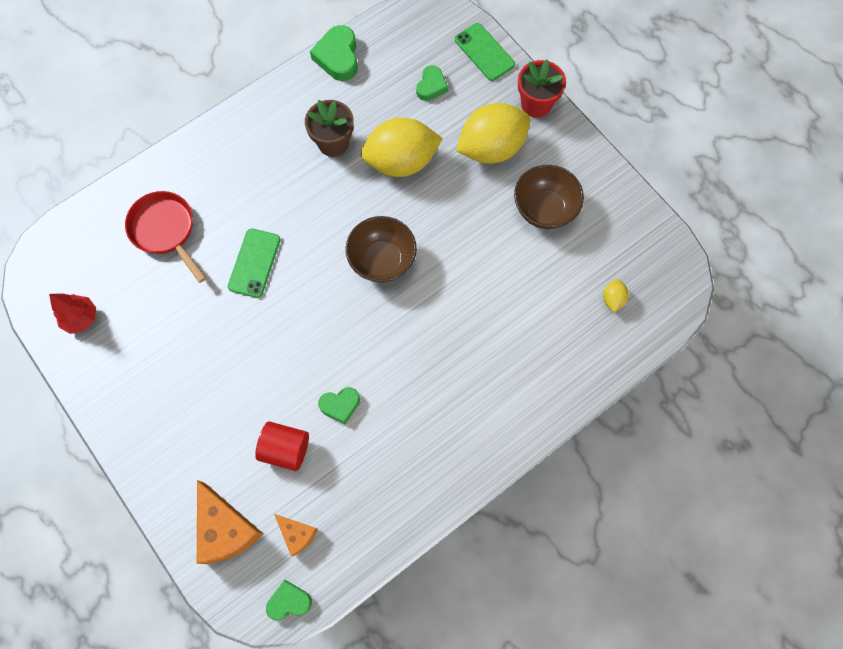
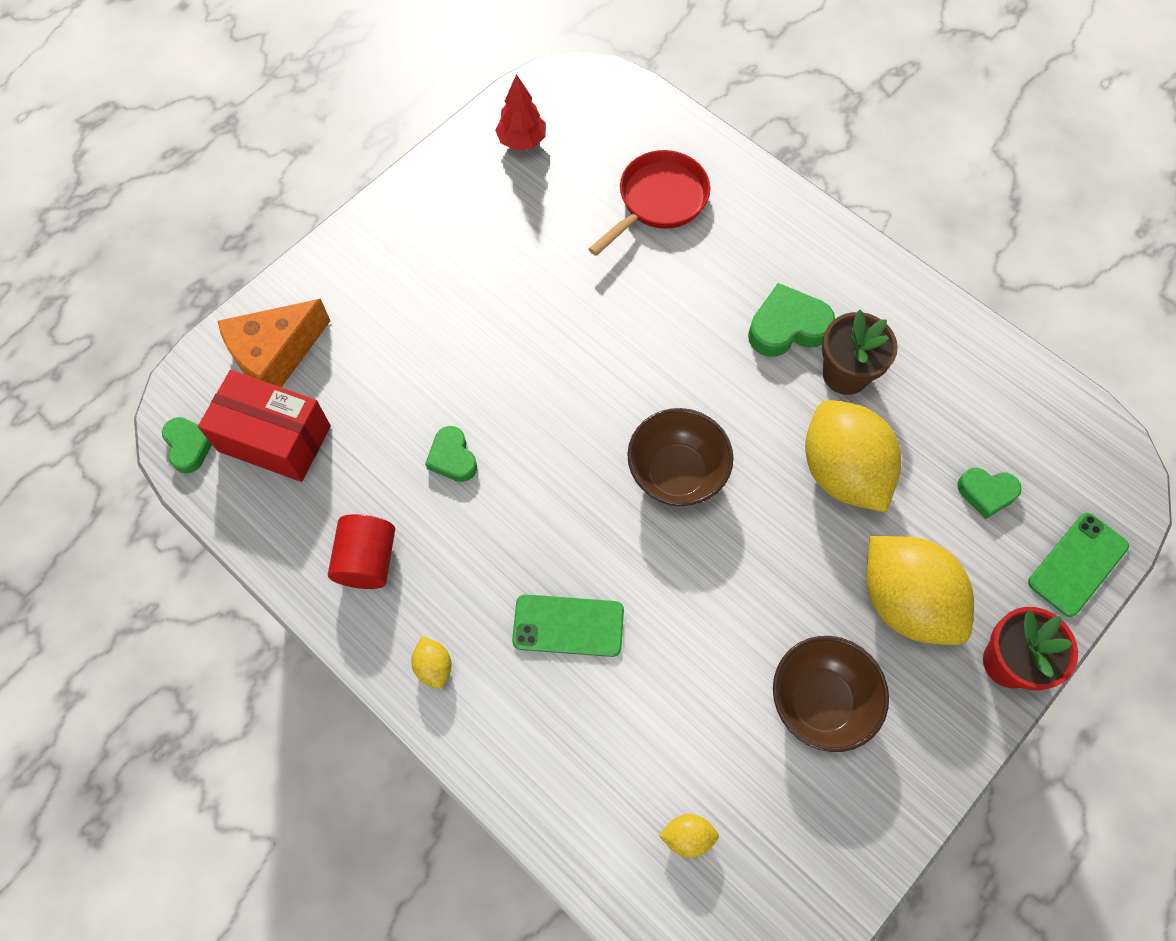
camera: 80 degrees right, 5 degrees down
green phone [228,228,281,298] -> green phone moved to [512,594,624,657]
red cylinder [255,422,309,471] -> red cylinder moved to [328,514,395,589]
orange cheese [274,514,318,556] -> red box [198,370,331,482]
green heart [310,25,358,81] -> green heart moved to [748,283,835,357]
none -> yellow lemon [411,636,451,689]

